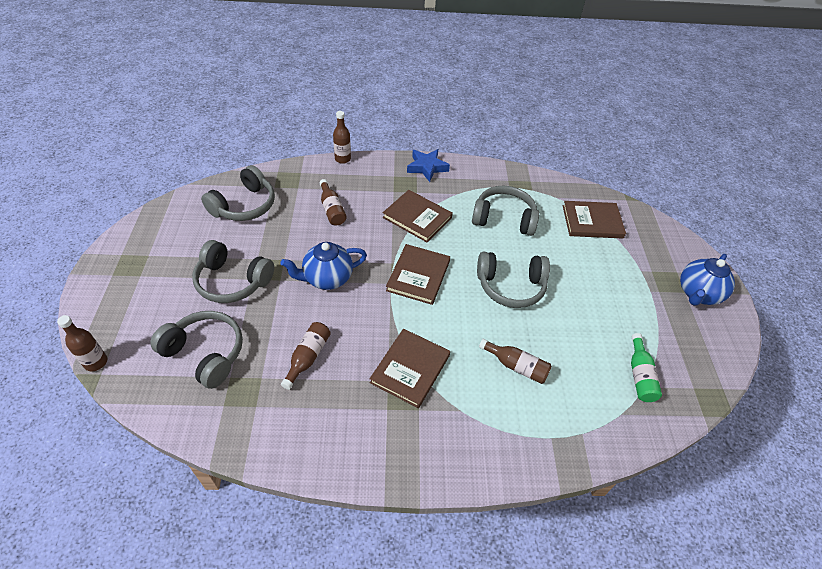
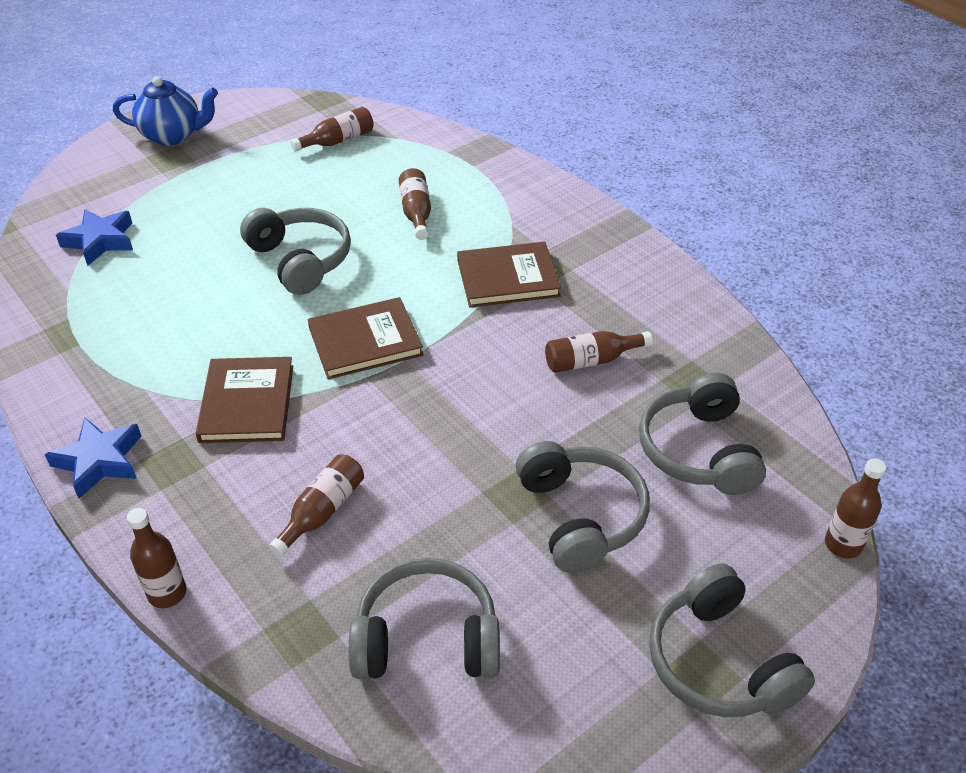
camera: 125 degrees left, 5 degrees down
blue teapot [280,242,367,290] -> none
grey headphones [472,185,539,236] -> grey headphones moved to [649,563,815,717]
brown book [563,201,626,238] -> blue star [56,209,133,266]
green bottle [631,333,662,402] -> brown bottle [290,107,373,152]

